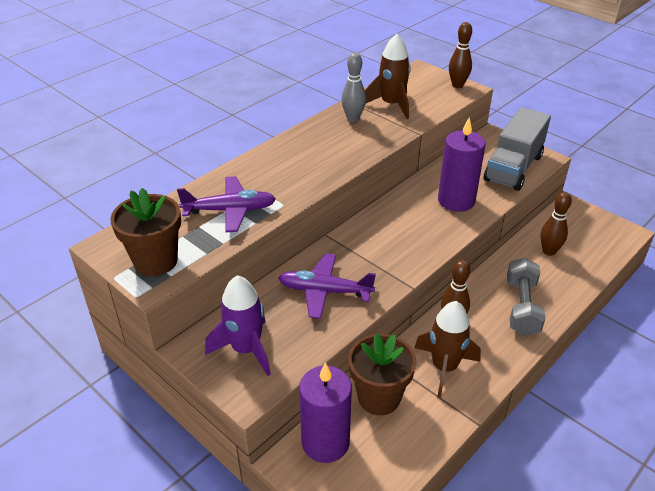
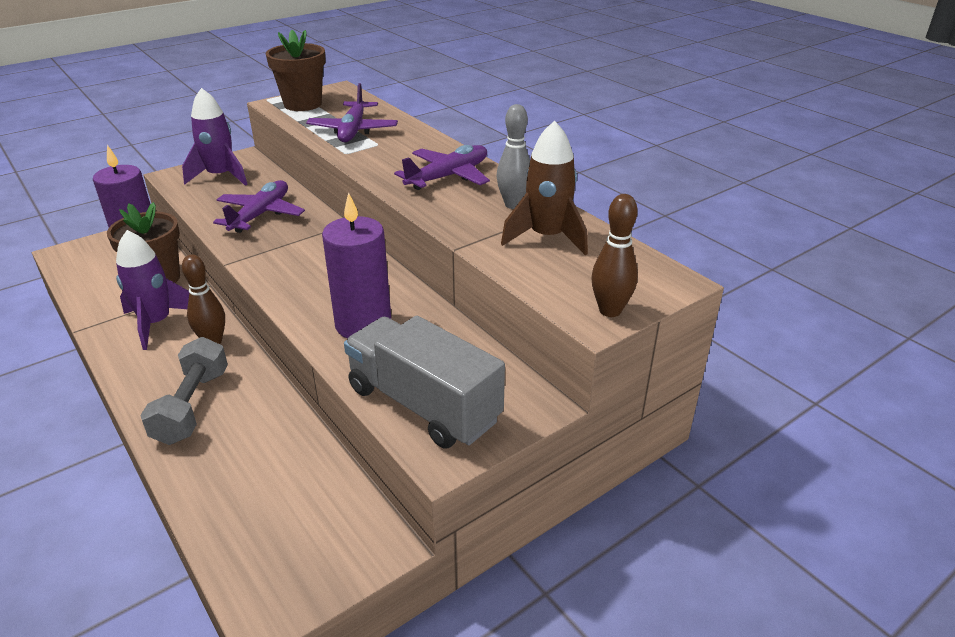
camera: 100 degrees right, 5 degrees down
brown rocket [415,301,481,398] -> purple rocket [116,230,189,350]
grey dumbbell [507,257,546,336] -> grey dumbbell turned 75 degrees clockwise [140,337,228,445]
brown bowling pin [540,192,572,256] -> none
none -> purple plane [394,145,490,190]

